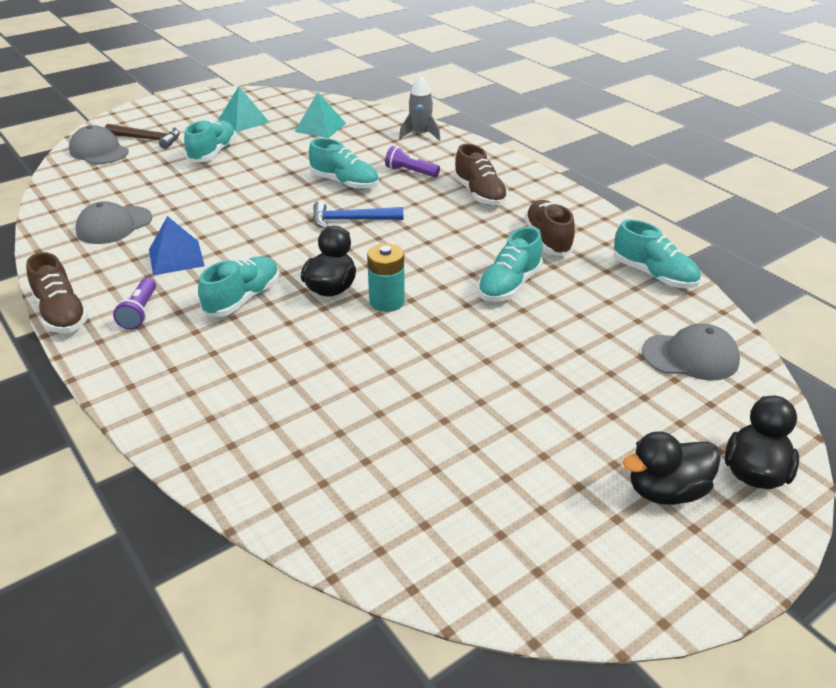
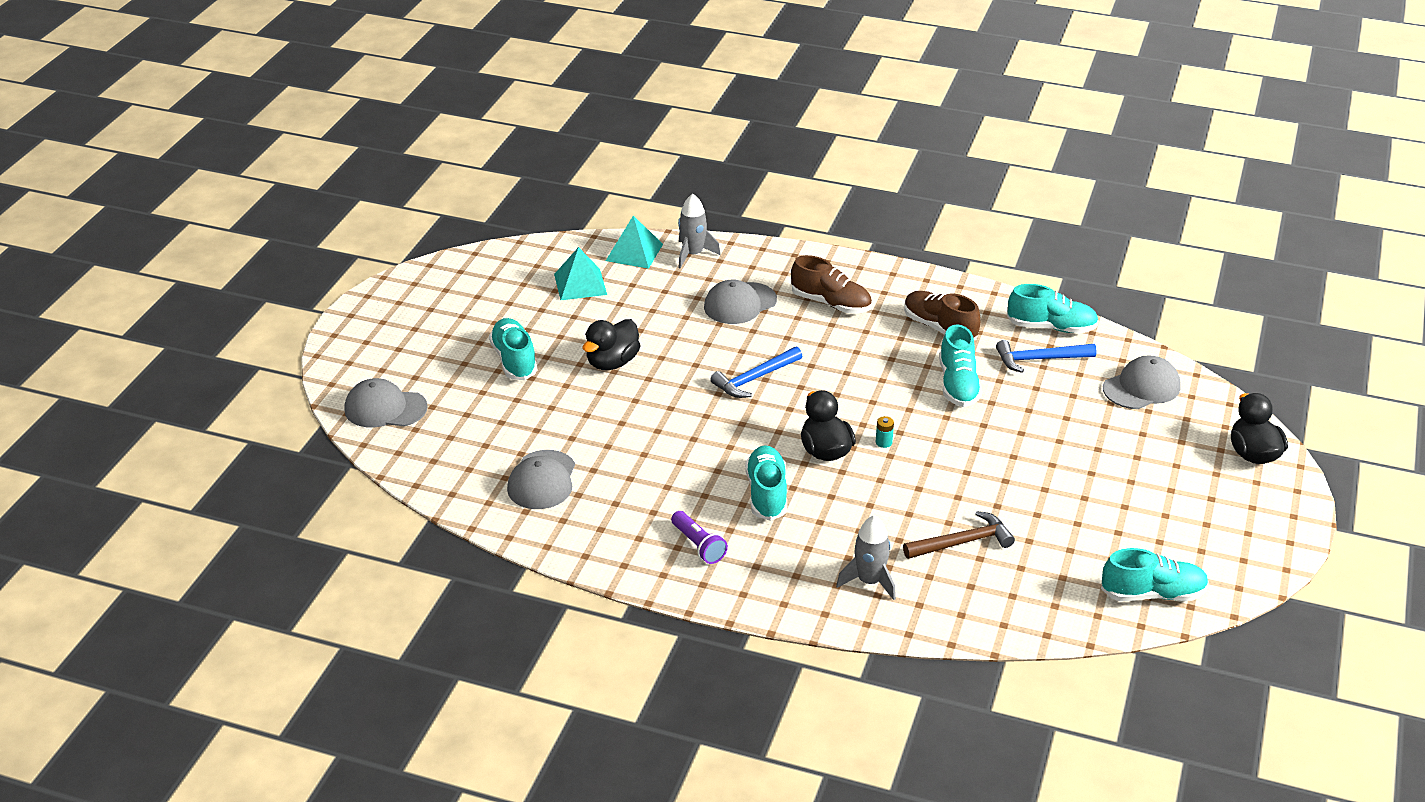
camera: 35 degrees left, 0 degrees up
brown shoe [26,252,89,333] -> none
brown hammer [105,124,180,149] -> brown hammer moved to [903,511,1015,559]
blue pyramid [149,216,205,275] -> none
turquoise pyramid [218,86,270,132] -> turquoise pyramid moved to [606,216,663,269]
turquoise shoe [309,138,379,190] -> turquoise shoe moved to [1101,548,1209,601]
turquoise battery [367,243,405,312] -> turquoise battery [876,416,894,448], size x0.49
purple flashlight [385,146,440,177] -> grey cap [704,280,777,324]
black duck [623,432,721,505] -> black duck moved to [583,319,641,370]
none -> grey rocket [836,515,896,600]
none -> blue hammer [996,340,1097,373]

